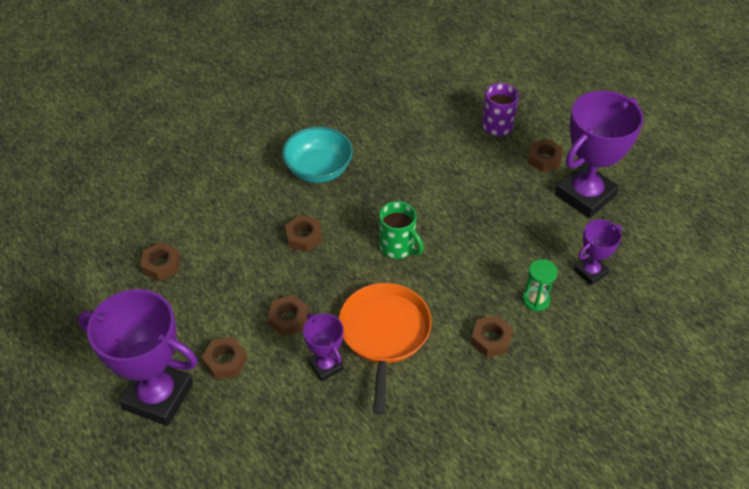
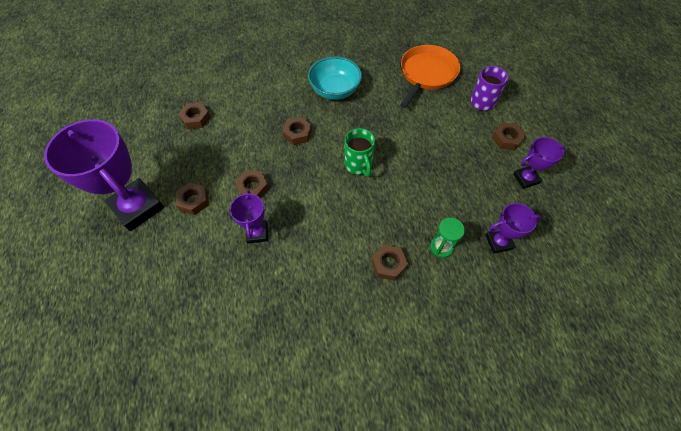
camera: 25 degrees right, 10 degrees up
orange pan [339,283,432,415] -> orange pan moved to [400,45,460,108]
purple trophy [555,91,644,218] -> purple trophy [513,137,565,189], size x0.51

